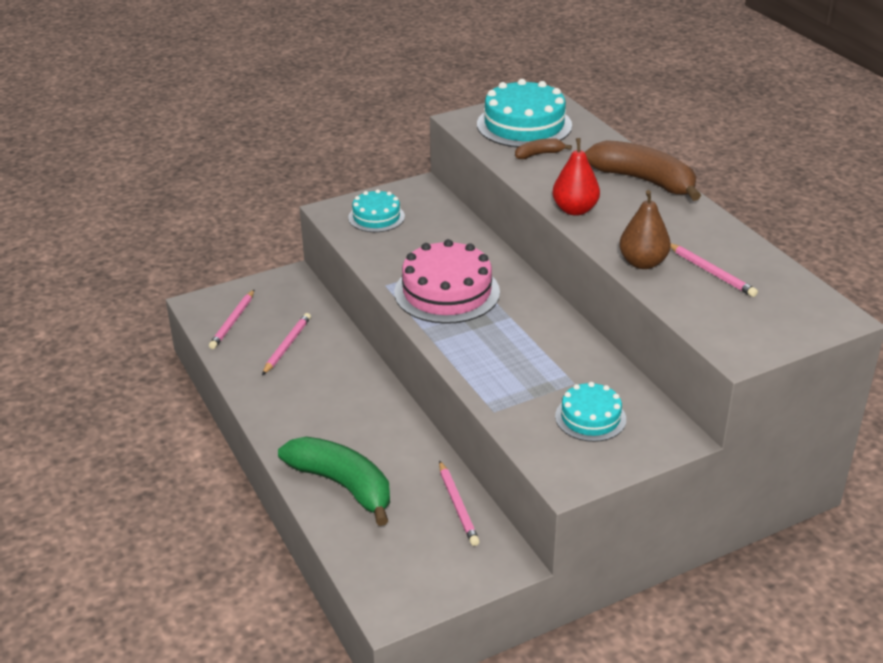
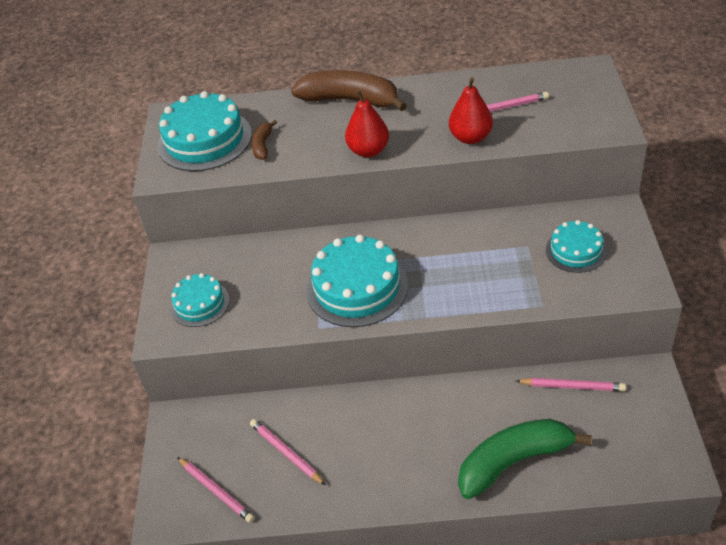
camera: 60 degrees left, 10 degrees up
pink cake [394,239,500,324] -> turquoise cake [306,235,408,327]
brown banana [585,140,701,201] -> brown banana turned 45 degrees clockwise [291,70,407,111]
brown pear [619,190,671,269] -> red pear [449,78,493,144]

